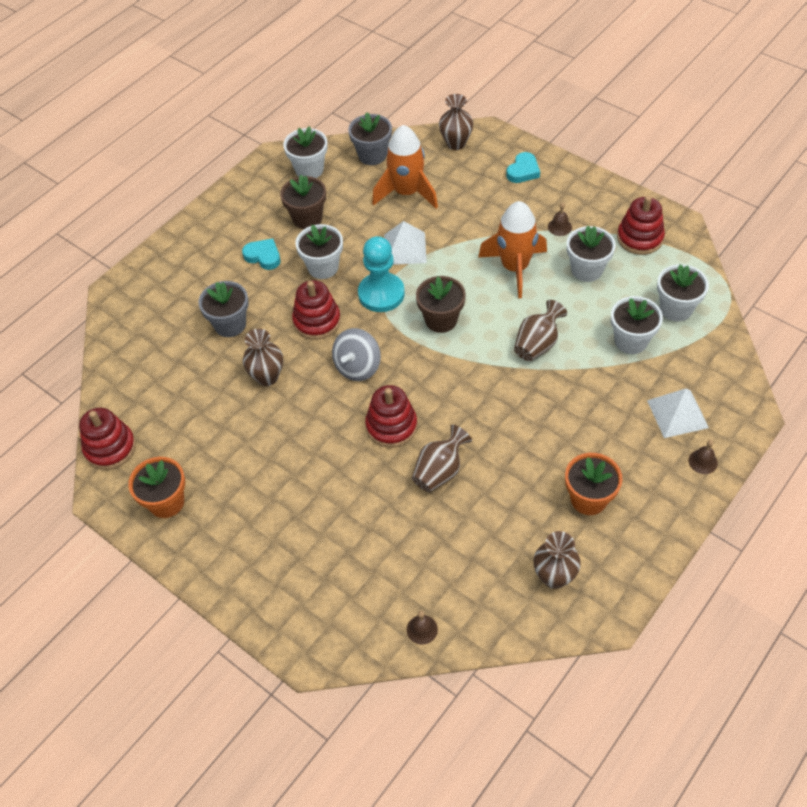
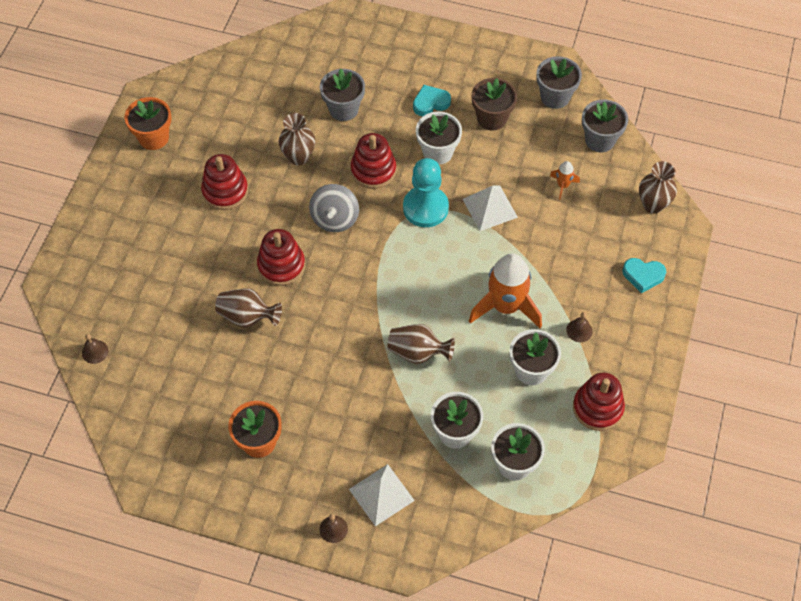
camera: 65 degrees right, 5 degrees up
red stacking toy [79,408,136,470] -> red stacking toy moved to [201,154,248,210]
turquoise heart [242,238,280,270] -> turquoise heart turned 120 degrees counterclockwise [413,85,451,116]
white flower pot [283,126,328,178] -> grey flower pot [536,56,582,109]
grey spinning top [332,328,381,381] -> grey spinning top turned 90 degrees counterclockwise [309,184,359,232]
orange rocket [372,125,438,209] -> orange rocket [550,161,580,200], size x0.45
brown flower pot [416,276,466,333] -> none
brown vase [533,531,581,589] -> none

